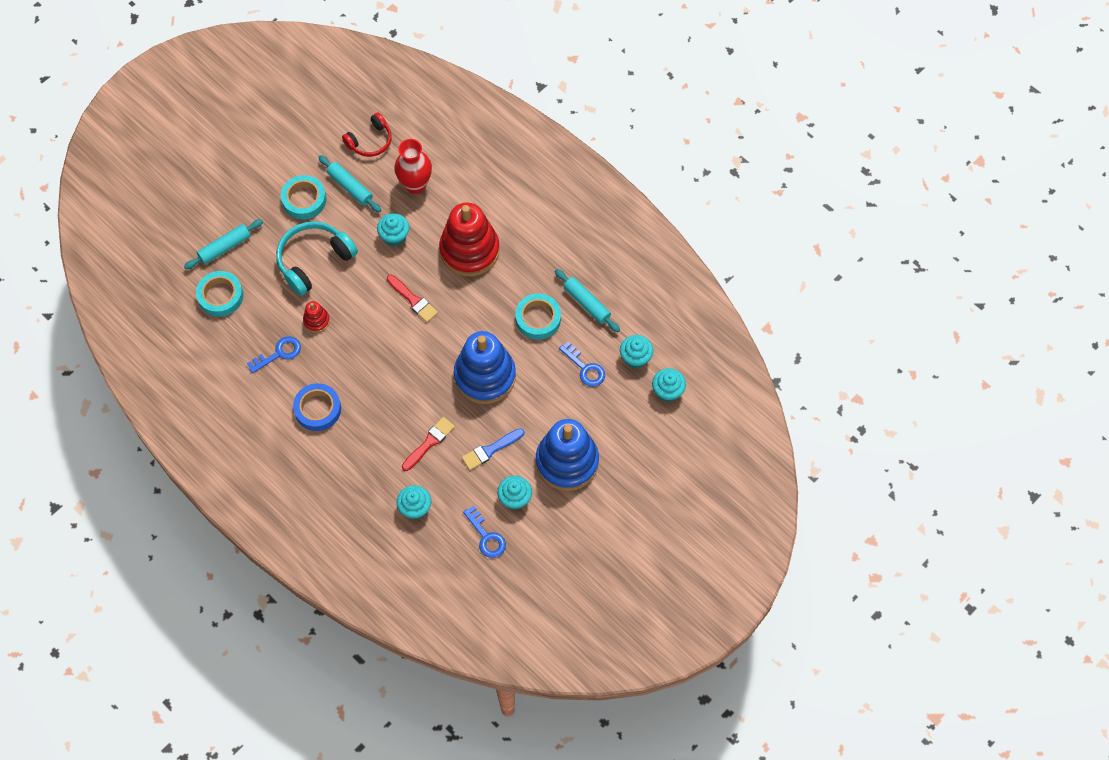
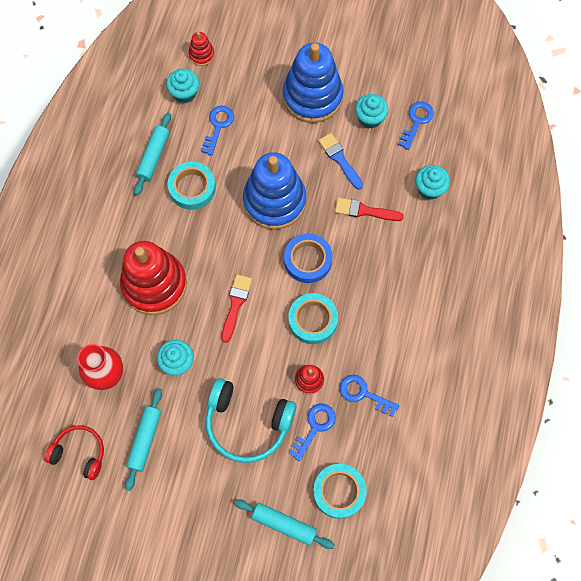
camera: 120 degrees left, 5 degrees up
turquoise tape [281,175,326,219] -> turquoise tape moved to [288,293,338,344]
blue tape [293,383,341,431] -> blue tape moved to [284,234,333,283]
blue brush [462,428,524,470] -> blue brush turned 150 degrees counterclockwise [318,133,363,190]
turquoise cupcake [652,368,686,402] -> red stacking toy [189,32,215,66]
none -> blue key [289,404,336,462]

